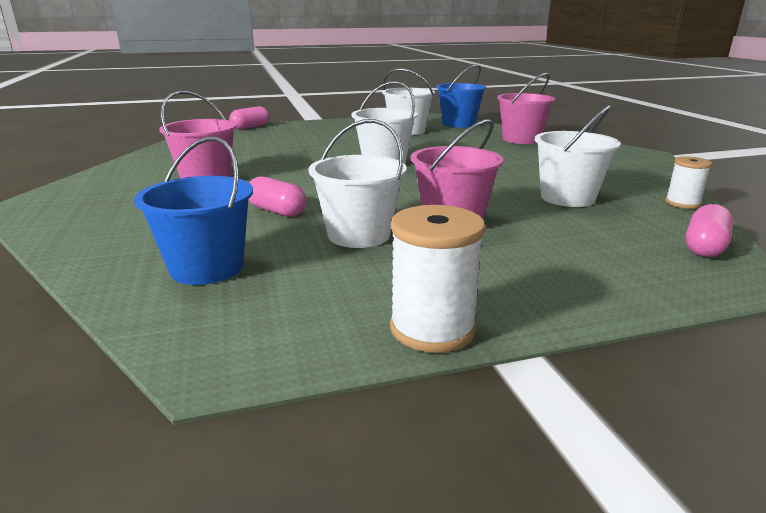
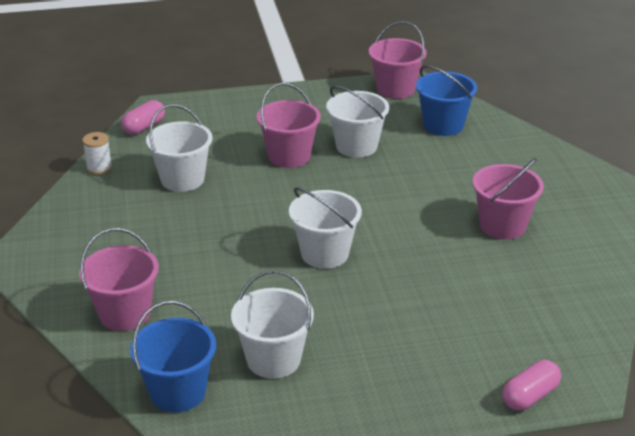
camera: 175 degrees left, 10 degrees up
pink capsule [248,177,306,217] -> none
white spool [390,205,485,353] -> none
none -> pink bucket [369,21,427,99]

